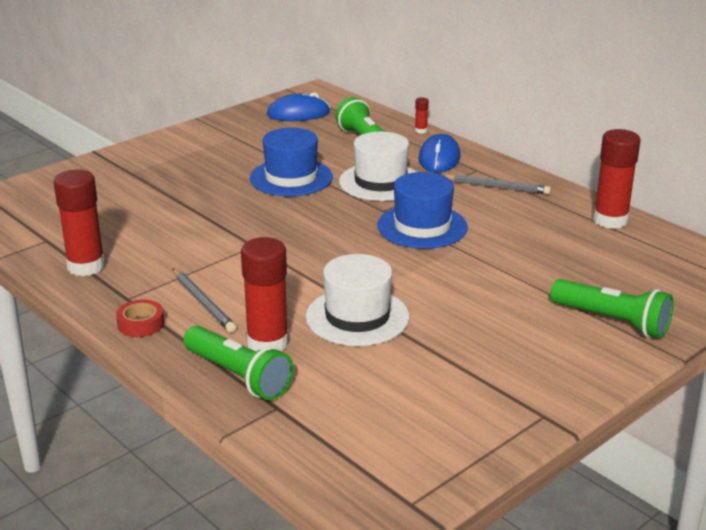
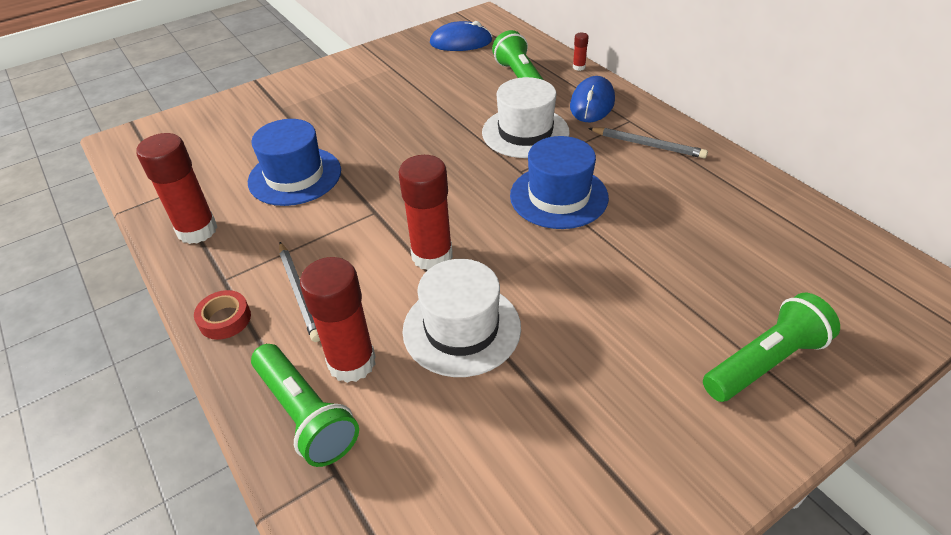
camera: 10 degrees right, 15 degrees up
blue hat [250,128,333,196] -> blue hat moved to [248,119,341,206]
green flashlight [550,279,674,338] -> green flashlight turned 75 degrees counterclockwise [703,293,840,402]
red glue stick [593,129,641,229] -> red glue stick moved to [398,155,453,270]

